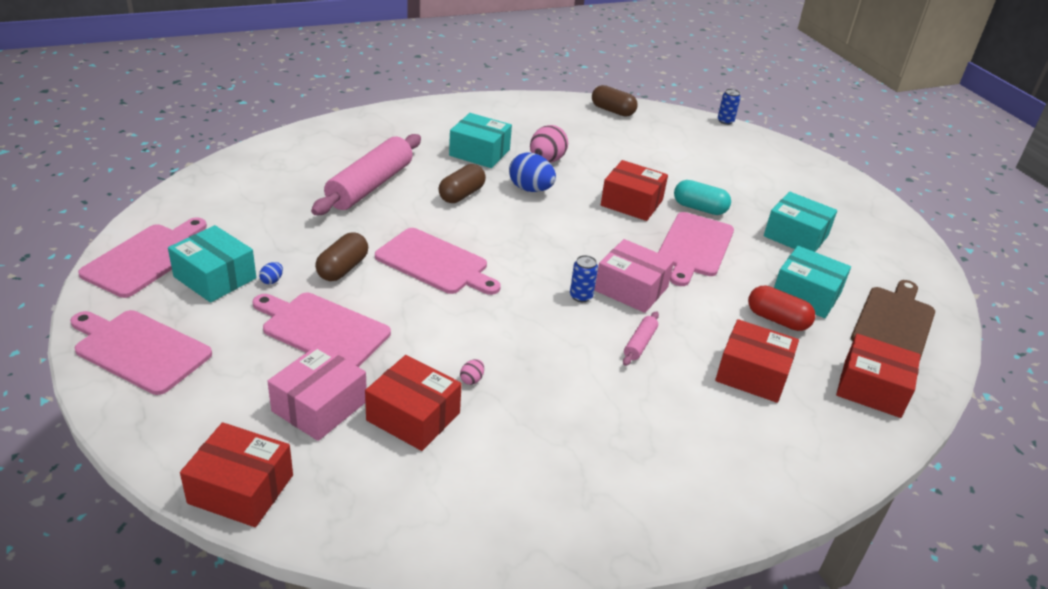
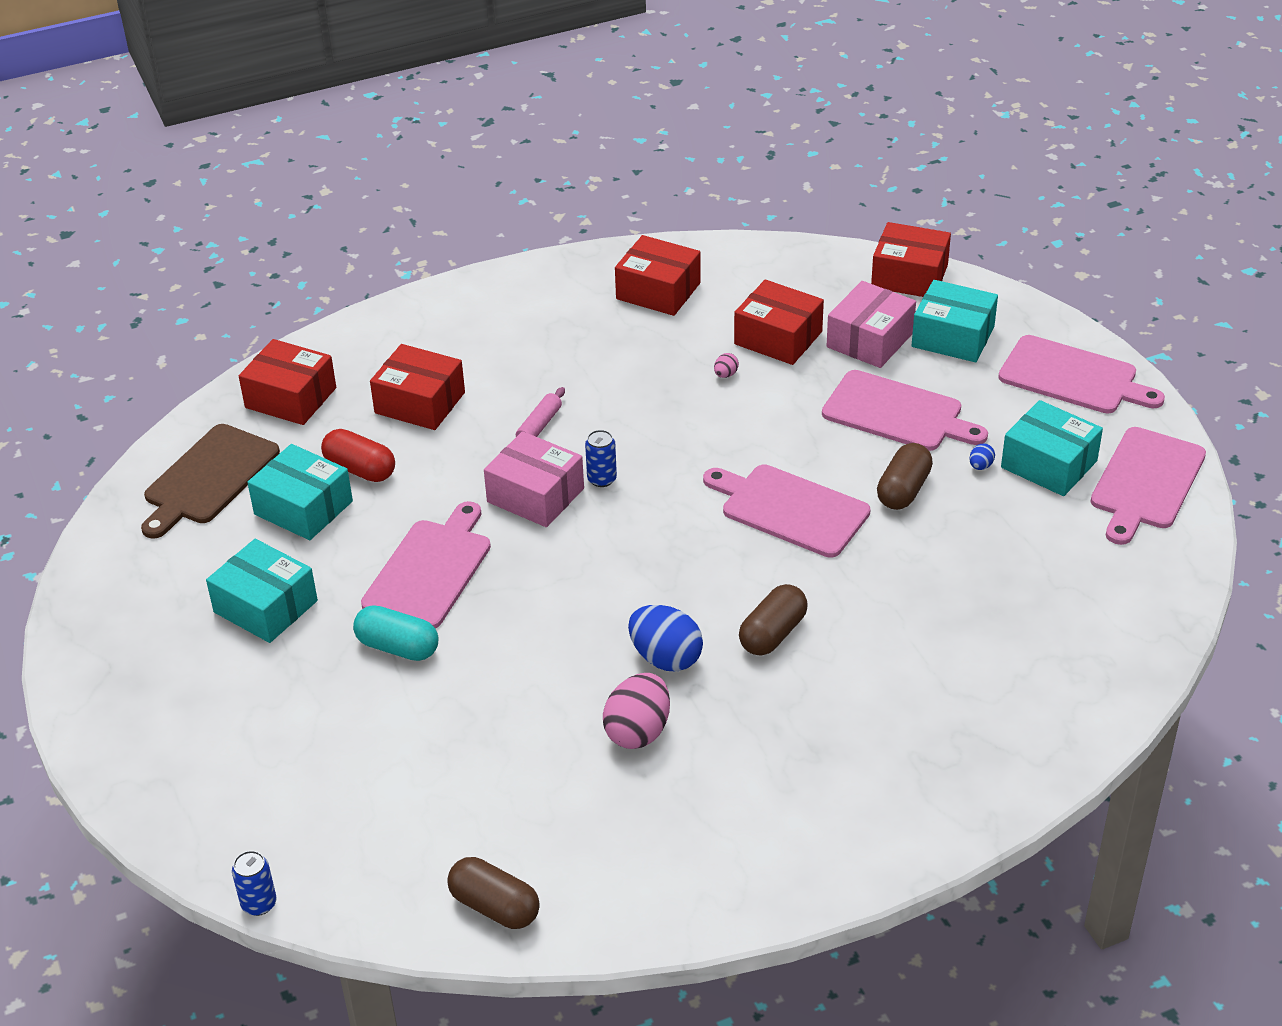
camera: 175 degrees left, 5 degrees up
pink rolling pin [311,134,421,215] -> none
turquoise box [449,113,512,168] -> turquoise box moved to [912,280,998,362]
red box [601,160,668,221] -> red box moved to [615,235,701,316]

